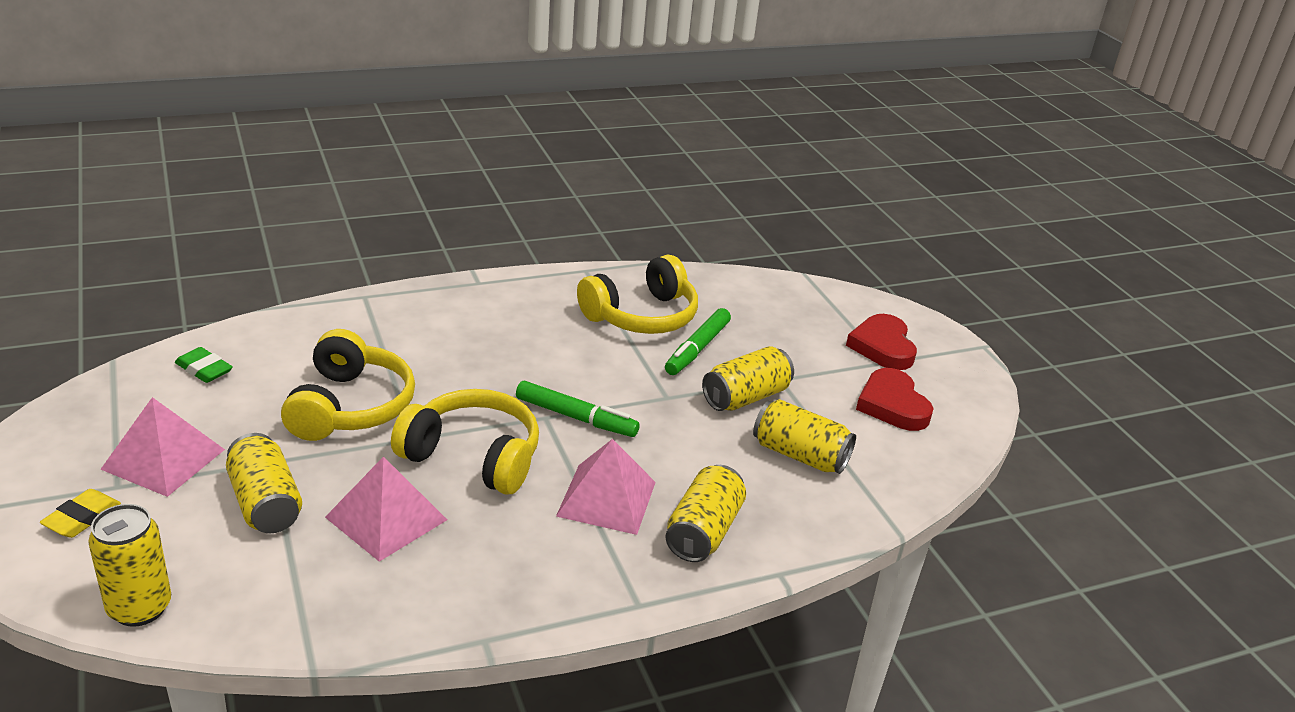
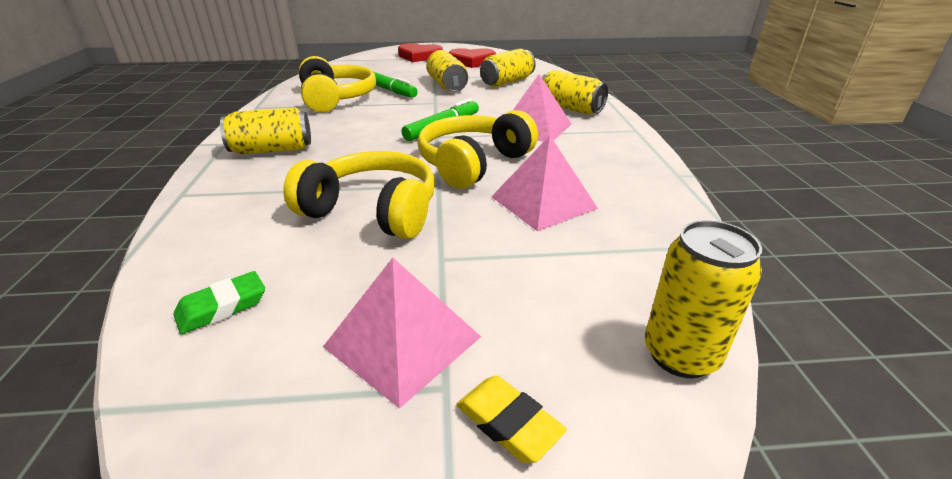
camera: 70 degrees left, 0 degrees up
yellow can [226,433,302,533] -> yellow can moved to [220,108,311,154]

